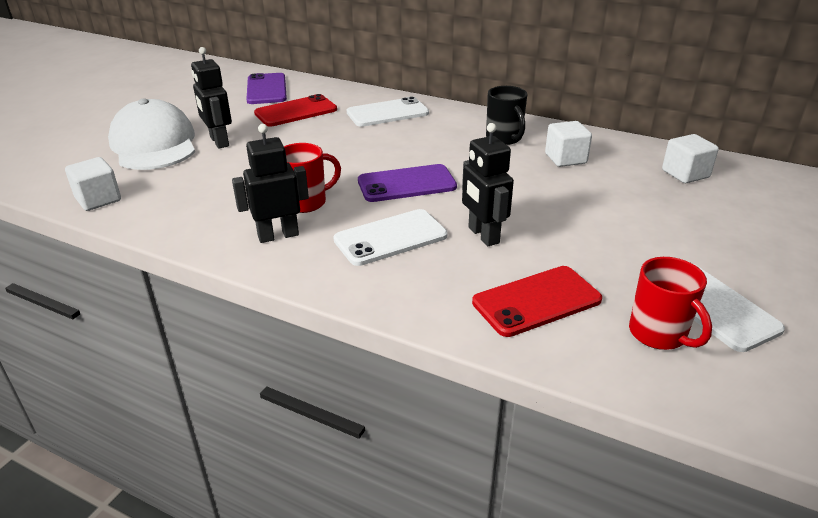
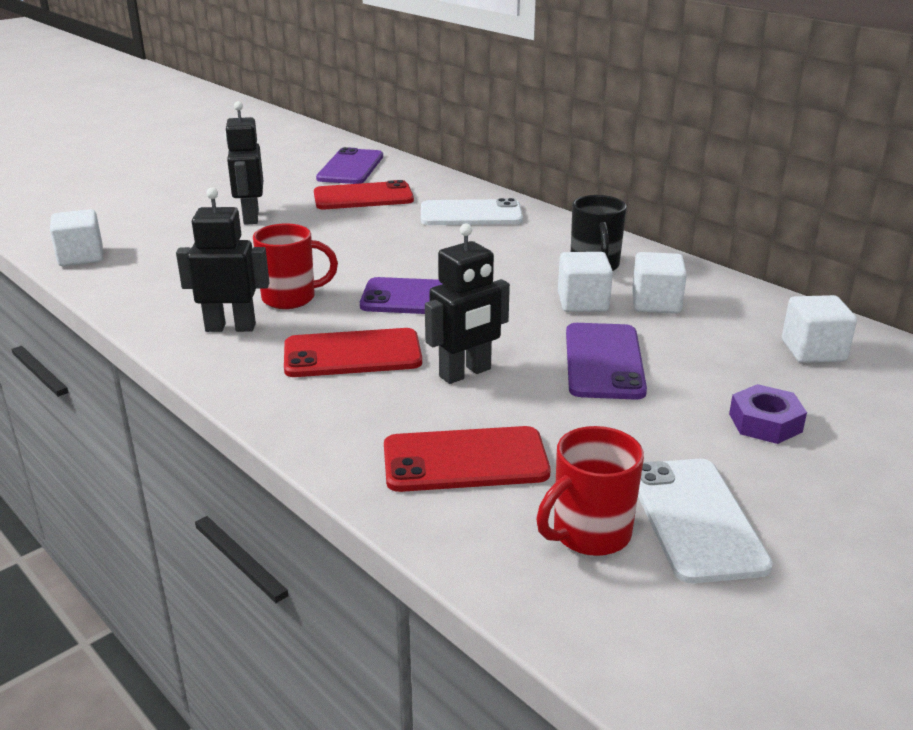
camera: 20 degrees right, 5 degrees down
white cap [108,98,195,170] -> none
white phone [333,209,447,266] -> red phone [284,328,422,377]
black robot [462,123,514,246] -> black robot turned 120 degrees counterclockwise [425,223,510,384]
red mug [629,257,712,350] -> red mug turned 60 degrees clockwise [536,426,644,556]
none -> white cube [558,252,613,312]
none -> purple phone [566,323,647,400]
none -> purple nut [729,384,807,444]

